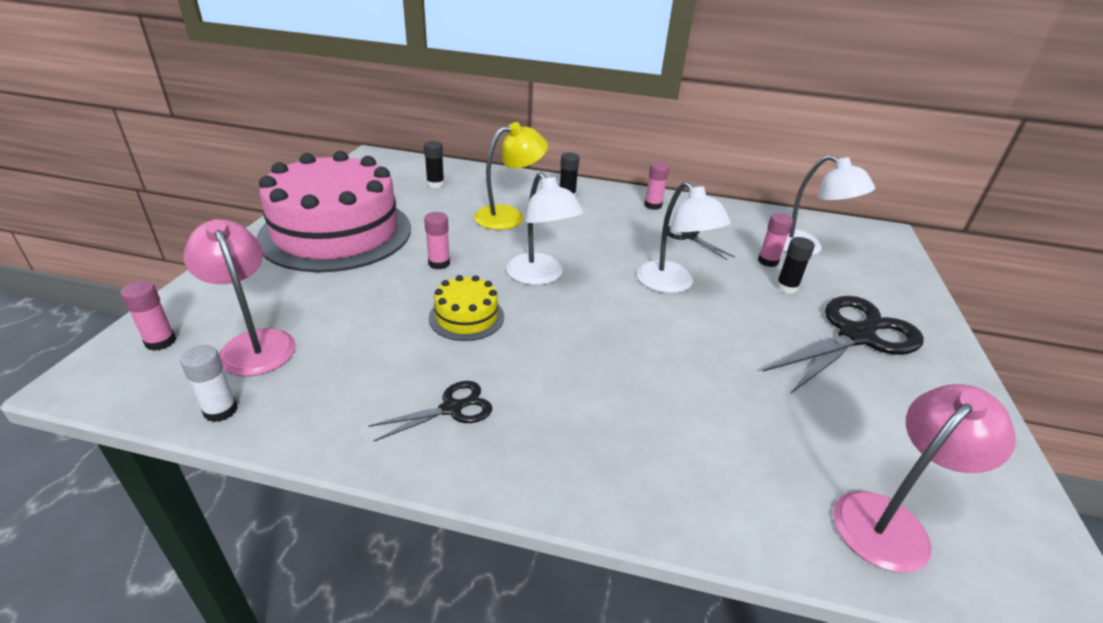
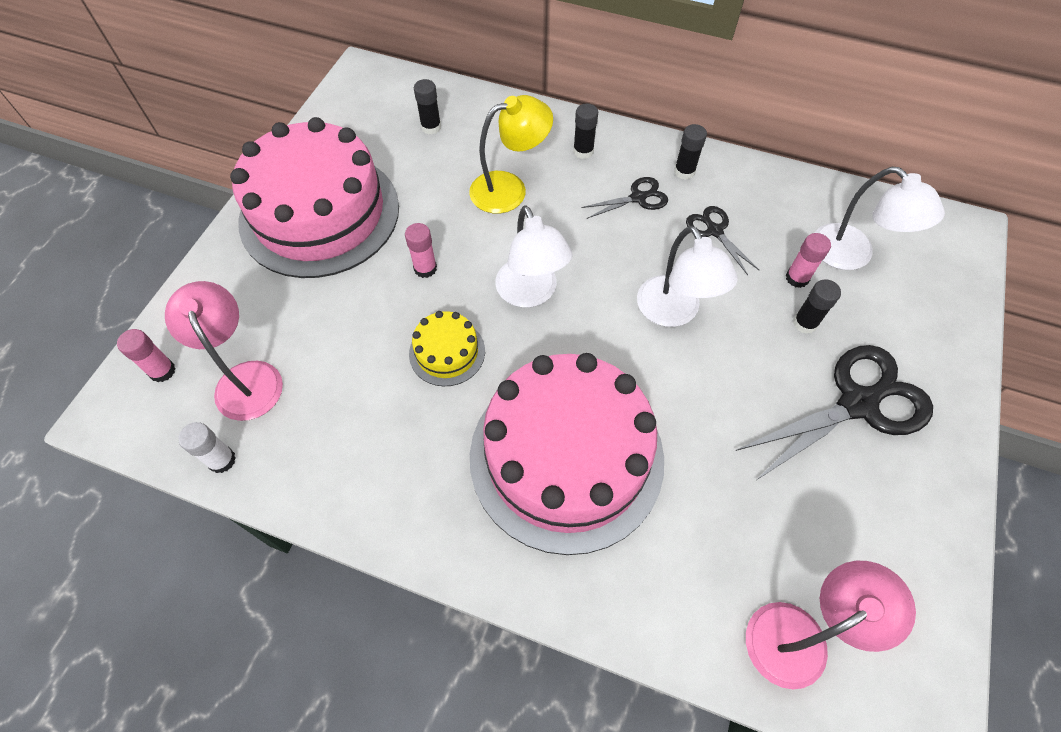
camera: 10 degrees right, 25 degrees up
black scissors [368,381,492,441] -> black scissors moved to [581,177,668,219]
pink glue stick [644,162,669,210] -> black glue stick [674,124,707,180]
none -> pink cake [470,353,664,555]

